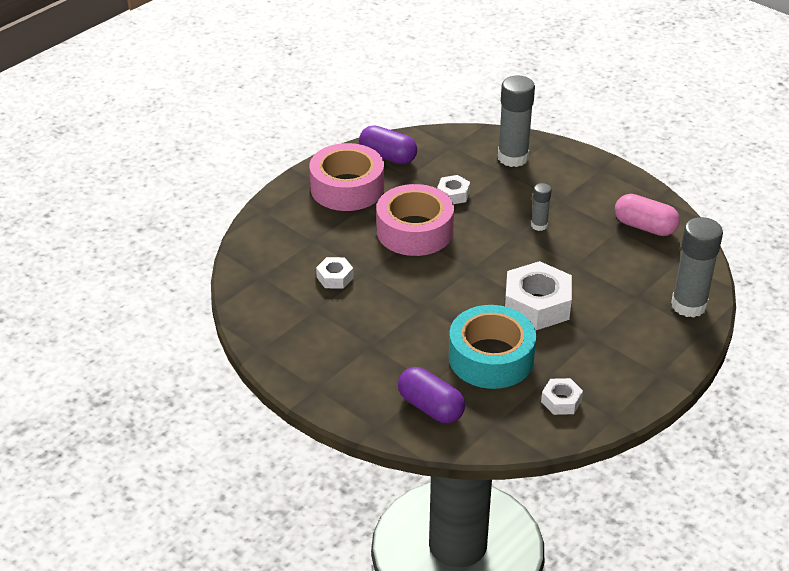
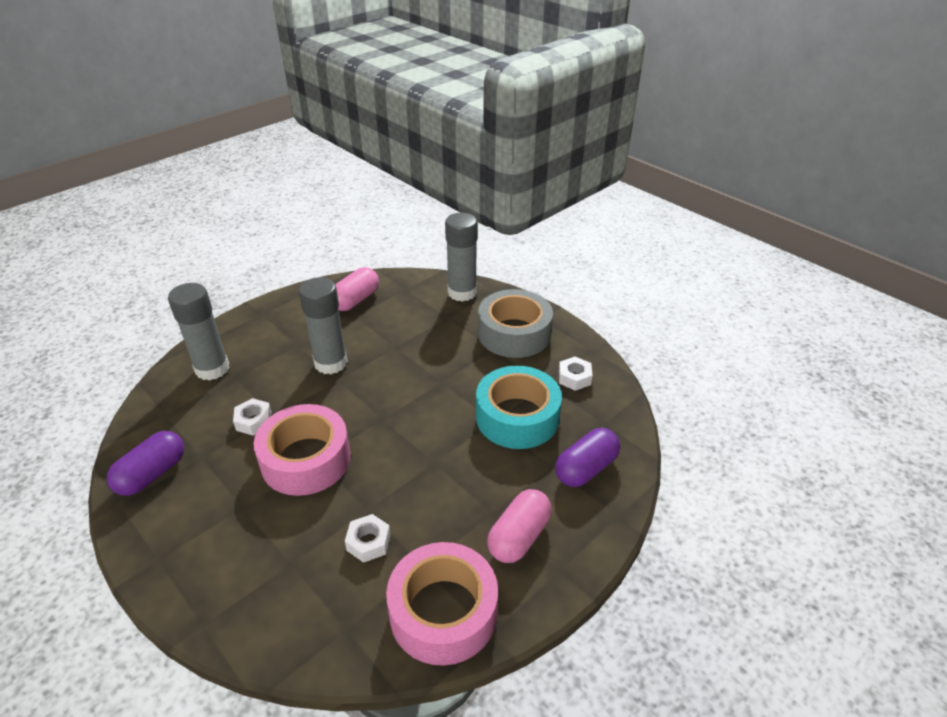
camera: 85 degrees left, 0 degrees up
pink tape [309,143,384,211] -> pink tape moved to [386,542,498,666]
white nut [505,261,572,330] -> none
grey glue stick [531,183,552,231] -> grey glue stick [299,277,348,374], size x1.97
none -> grey tape [478,289,553,358]
none -> pink capsule [487,489,552,563]

